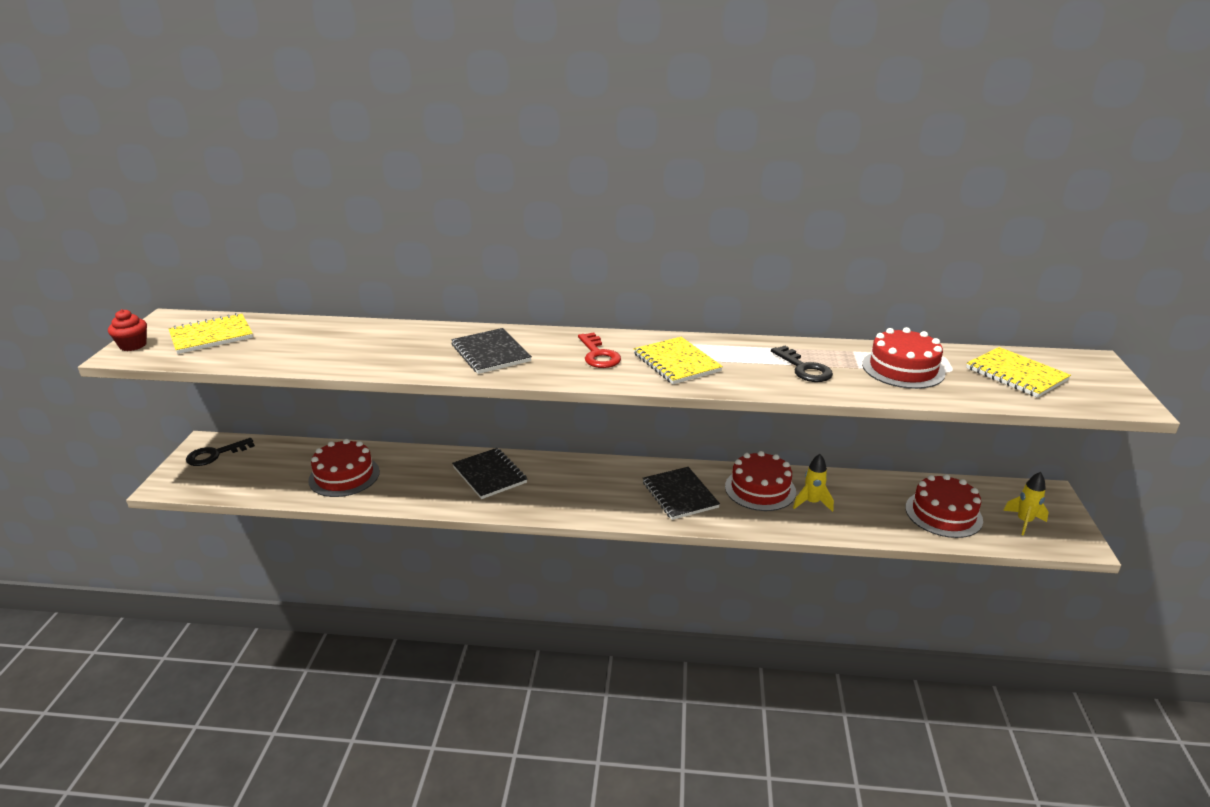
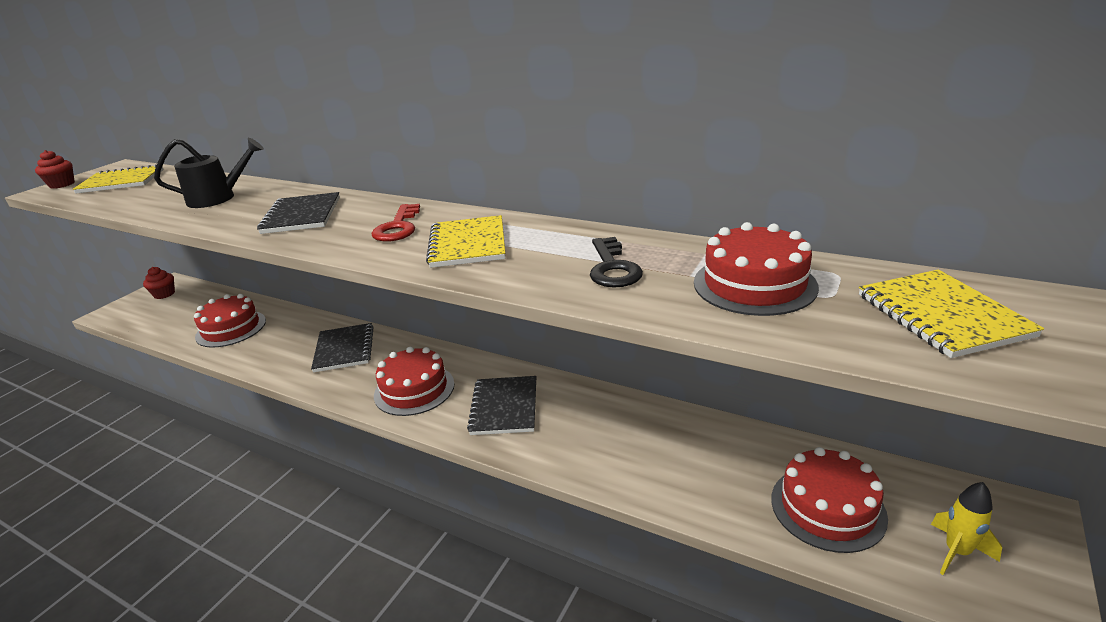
camera: 25 degrees right, 0 degrees up
black key [186,438,255,466] -> red cupcake [143,267,175,299]
red cake [725,451,796,511] -> red cake moved to [374,347,454,416]
yellow rocket [793,454,834,512] -> none
none -> black watering can [154,137,264,208]

